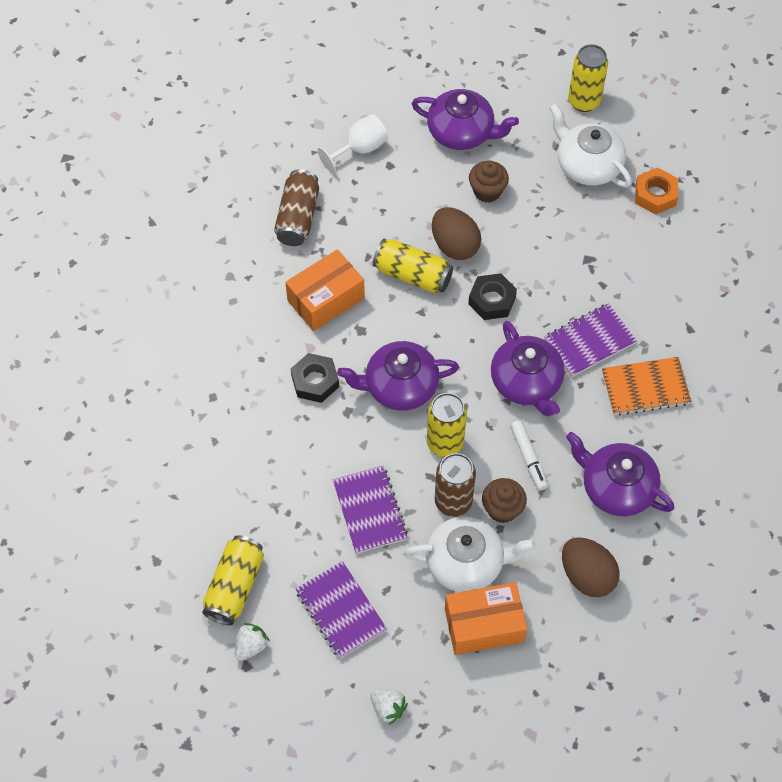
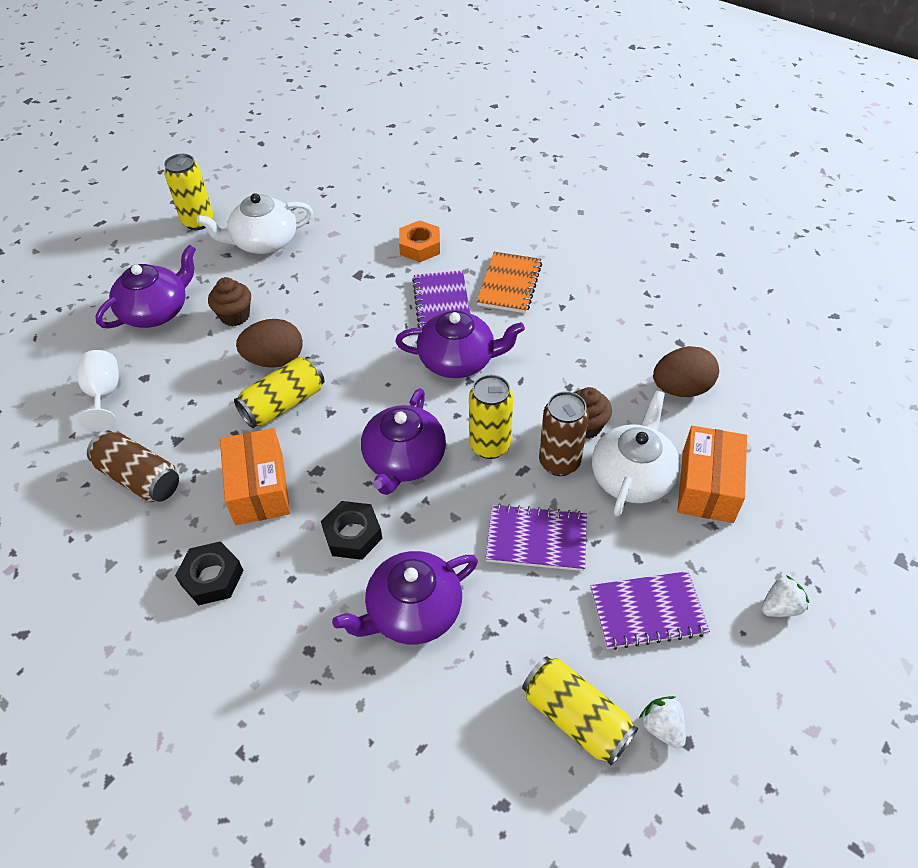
camera: 65 degrees left, 10 degrees down
black nut [468,273,517,320] -> black nut moved to [175,541,244,605]
white marker [510,420,548,491] -> none
purple teapot [566,432,675,516] -> purple teapot moved to [332,551,478,644]
orange nut [635,168,678,215] -> orange nut moved to [399,220,440,262]

